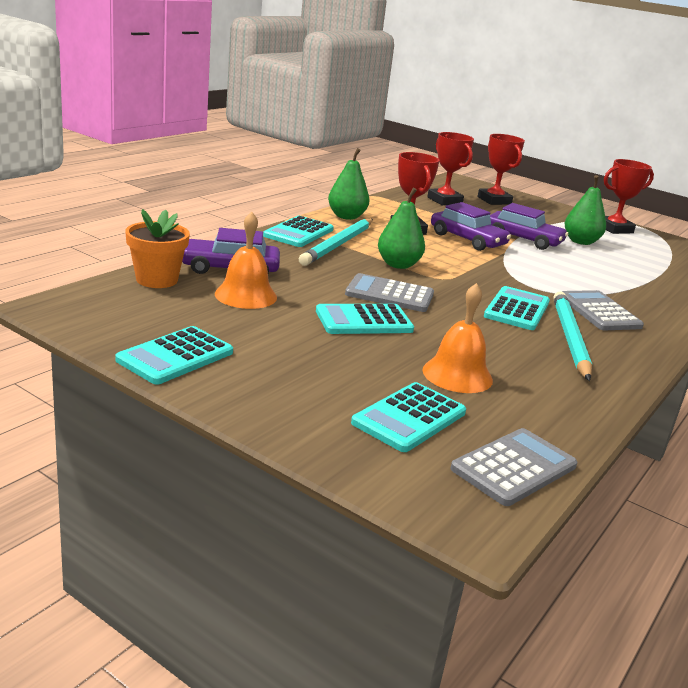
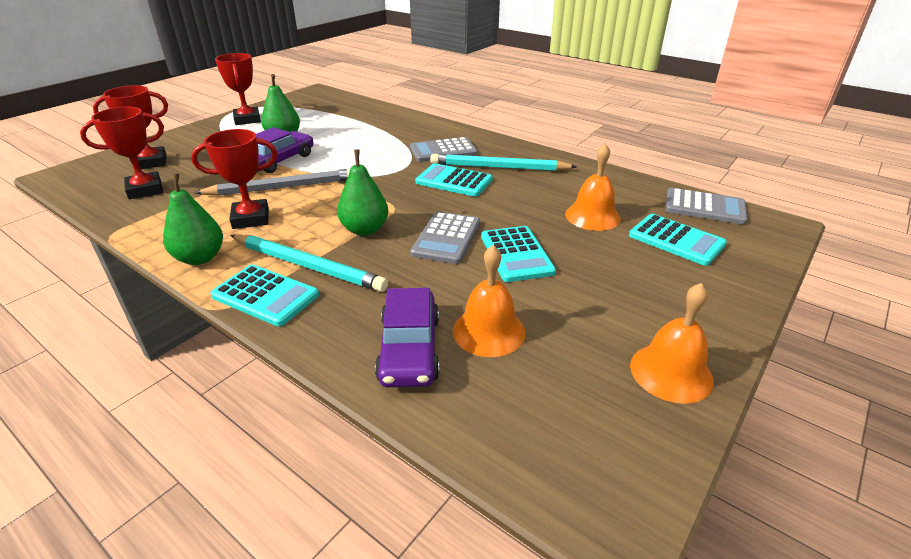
camera: 85 degrees left, 10 degrees up
turquoise calculator [115,326,233,385] -> orange bell [630,283,714,404]
orange flower pot [125,209,190,288] -> none
purple car [431,202,511,251] -> grey pencil [194,169,350,196]
grey calculator [450,428,577,506] -> grey calculator turned 150 degrees clockwise [665,188,748,225]

